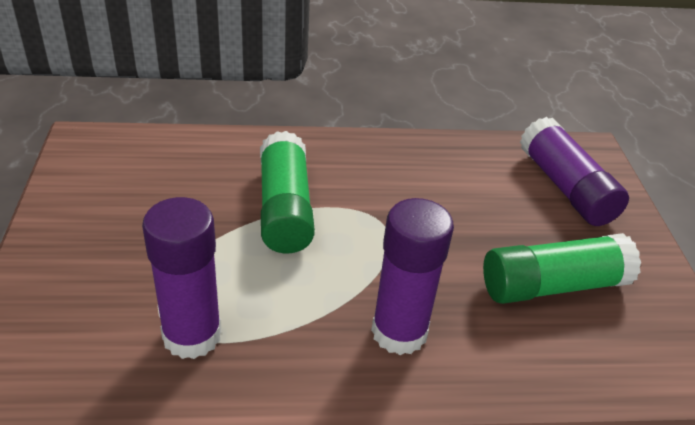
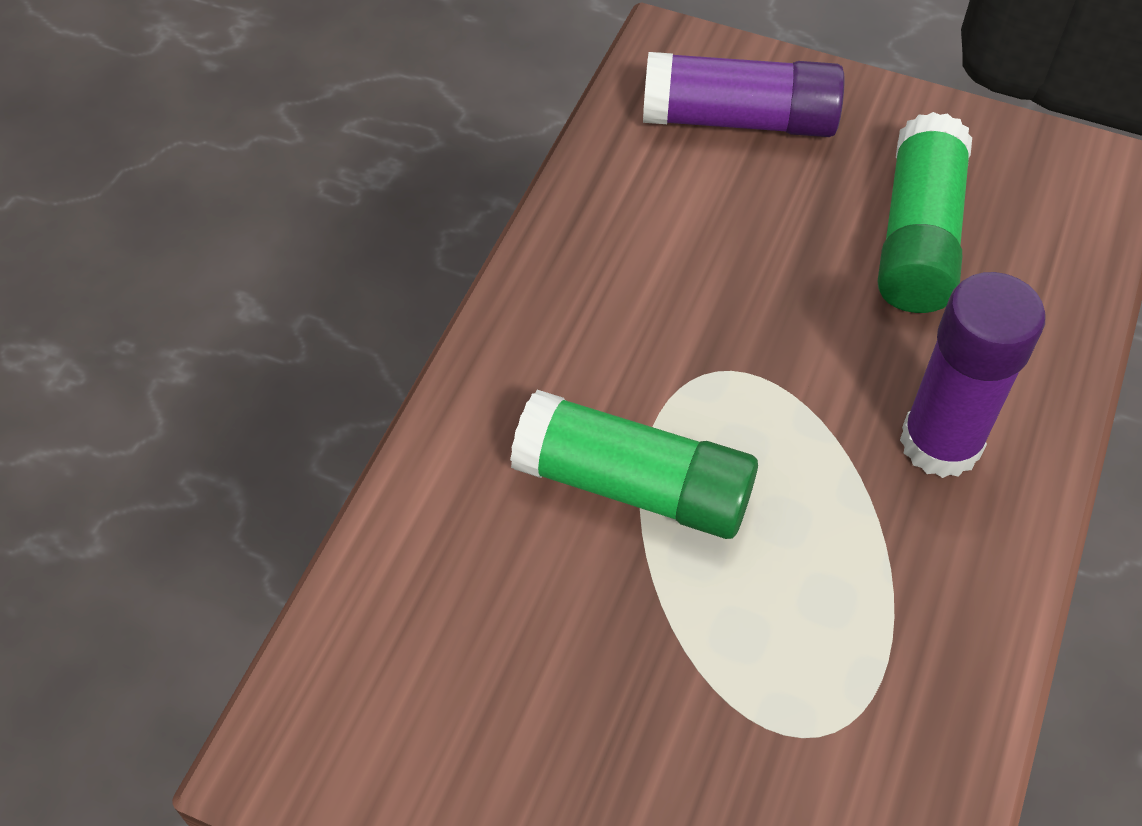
camera: 60 degrees left, 15 degrees up
purple glue stick [142,197,222,359] -> none

